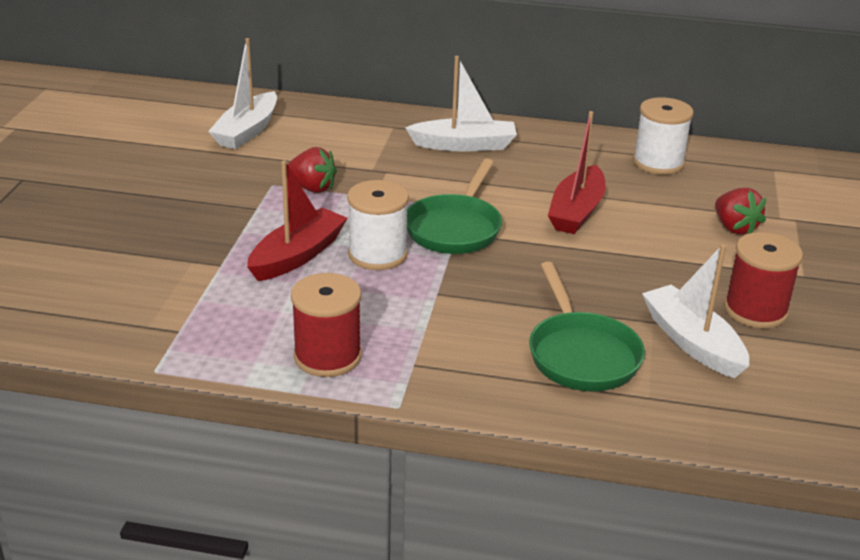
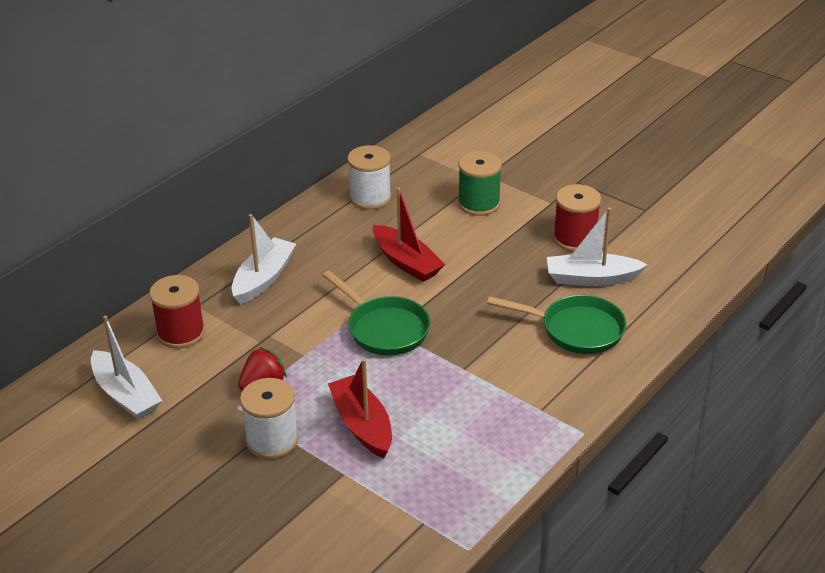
camera: 60 degrees left, 5 degrees up
red spool [291,273,362,377] -> red spool moved to [149,275,205,349]
white spool [347,180,409,270] -> white spool moved to [240,378,299,459]
red strawberry [715,188,766,235] -> green spool [458,151,502,216]

